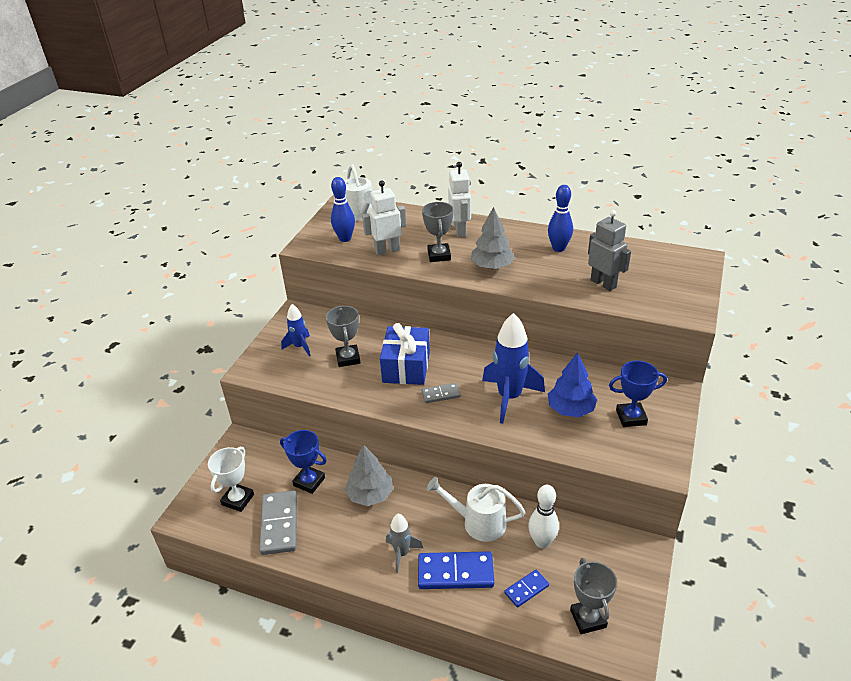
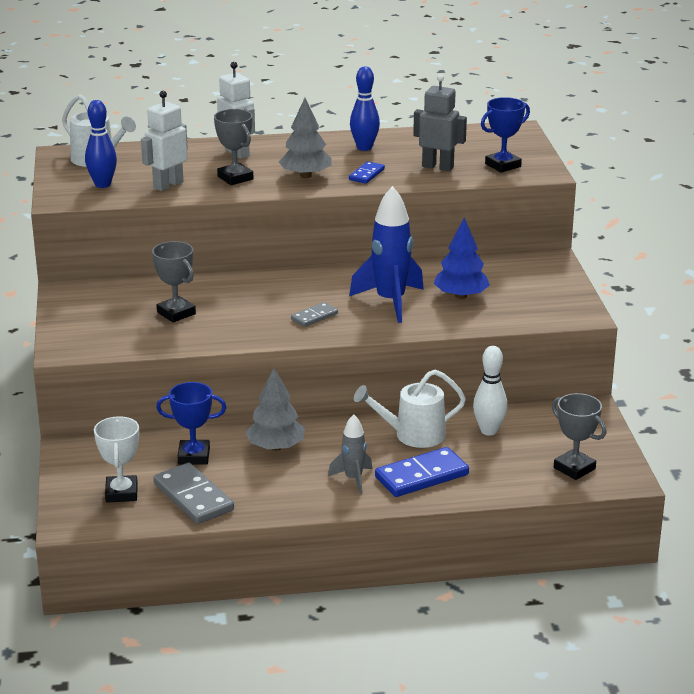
camera: 30 degrees left, 10 degrees down
blue rocket [281,304,311,357] -> none
blue gift [380,323,430,385] -> none
blue domino [504,570,549,608] -> blue domino moved to [349,161,385,184]
blue trophy [609,361,667,427] -> blue trophy moved to [481,97,530,172]

